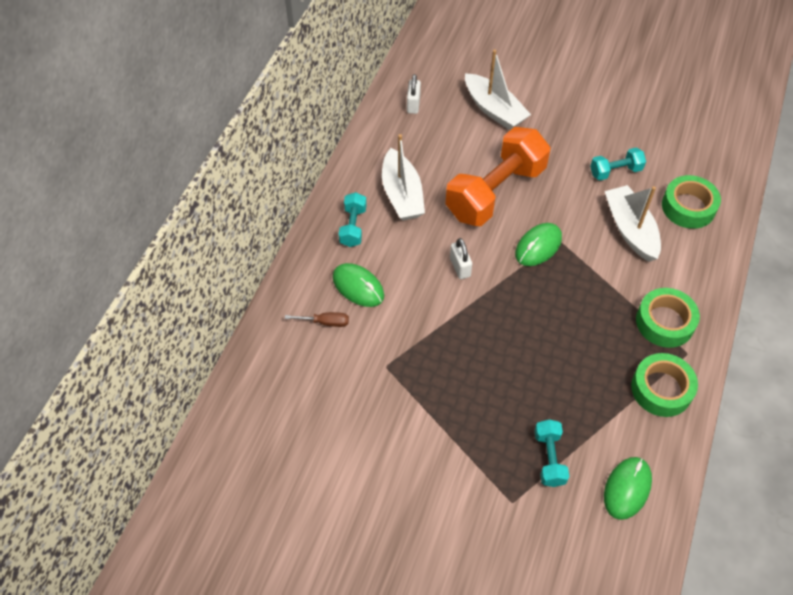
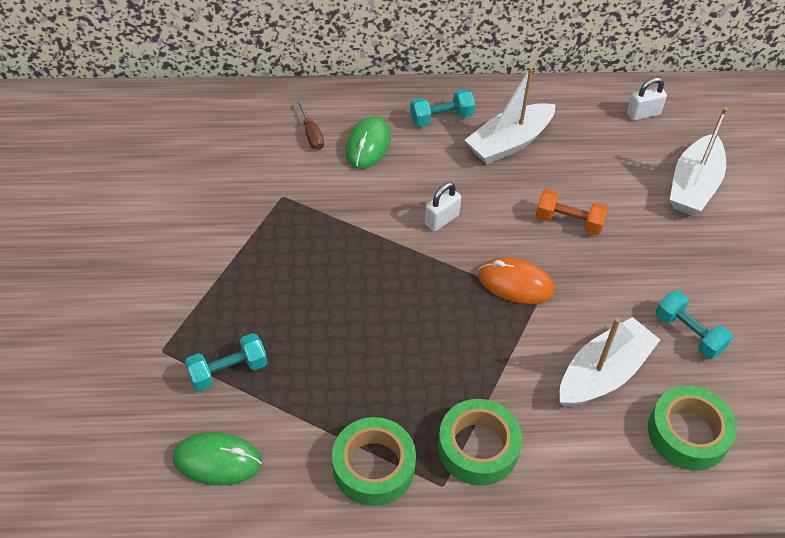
camera: 65 degrees right, 5 degrees down
orange dumbbell [445,127,550,226] -> orange dumbbell [536,189,608,235], size x0.46
green mouse [515,223,562,266] -> orange mouse [478,257,554,304]

